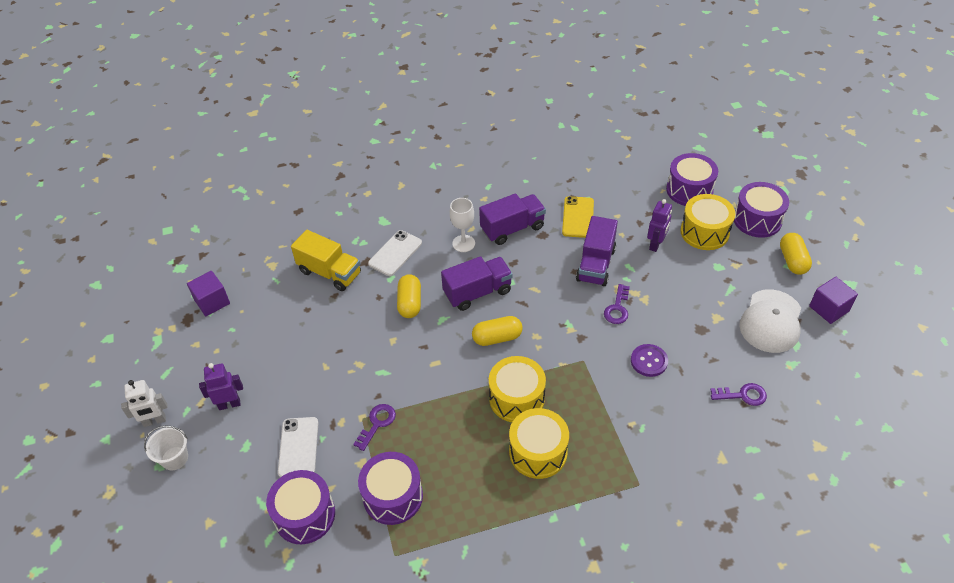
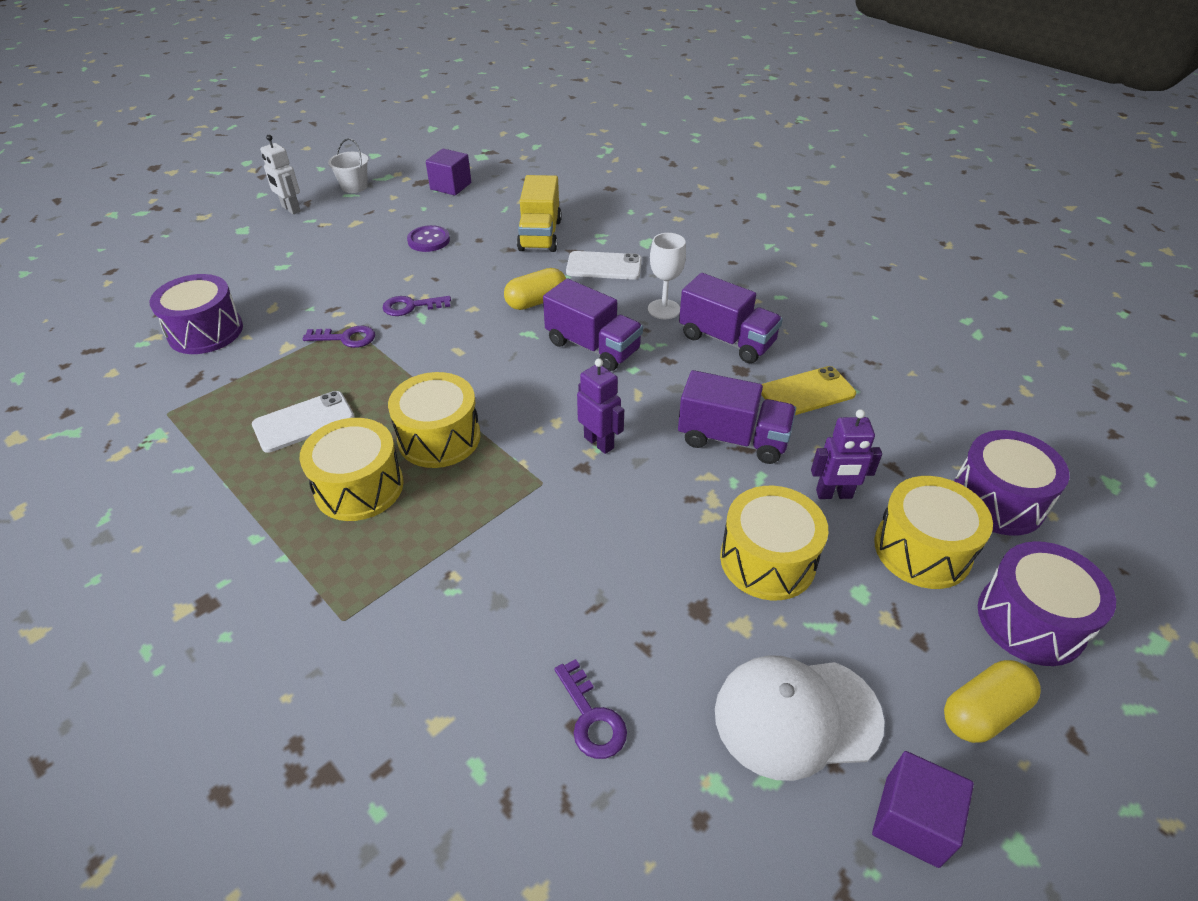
camera: 60 degrees right, 5 degrees down
white bucket [144,426,188,470] -> white bucket moved to [328,138,369,193]
purple robot [199,363,243,410] -> purple robot moved to [577,358,624,454]
white phone [278,417,318,477] -> white phone moved to [252,391,355,453]
purple drum [358,452,423,525] -> none
yellow capsule [472,316,523,346] -> none
purple truck [576,216,618,286] -> purple truck turned 150 degrees counterclockwise [678,370,796,464]
purple key [604,284,630,324] -> purple key moved to [383,296,451,316]
purple button [631,344,668,377] -> purple button moved to [407,225,450,252]
none -> yellow drum [720,486,828,600]

